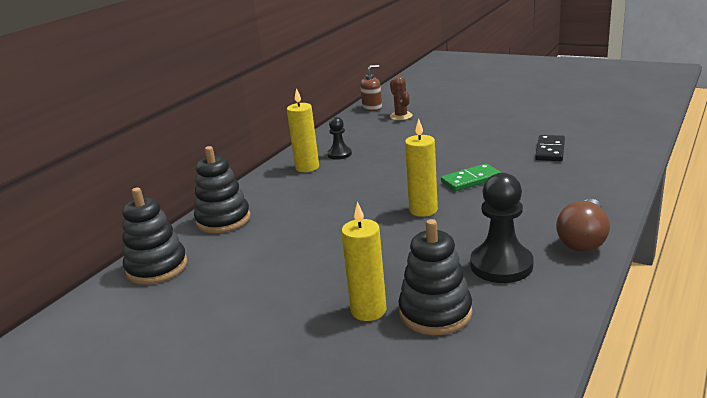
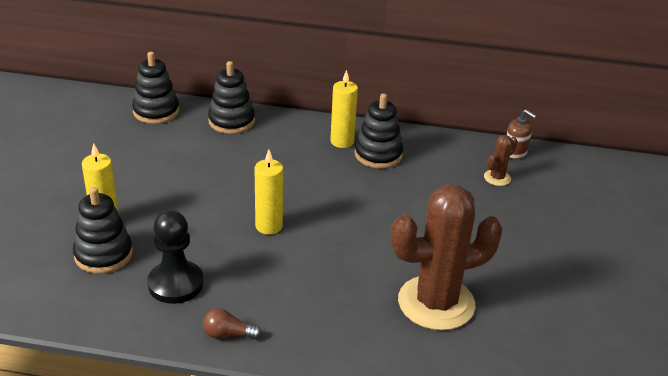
camera: 65 degrees right, 10 degrees up
black pawn [328,117,352,160] -> black stacking toy [354,93,403,168]
green domino [441,164,501,191] -> none
black domino [535,135,565,161] -> brown cactus [391,184,503,330]
brown light bulb [556,199,610,252] -> brown light bulb [203,308,262,339], size x0.62

